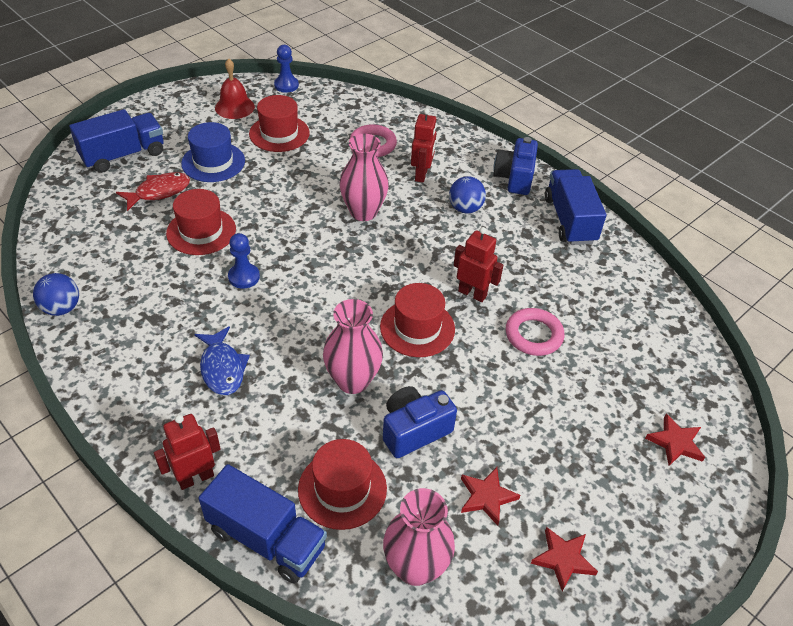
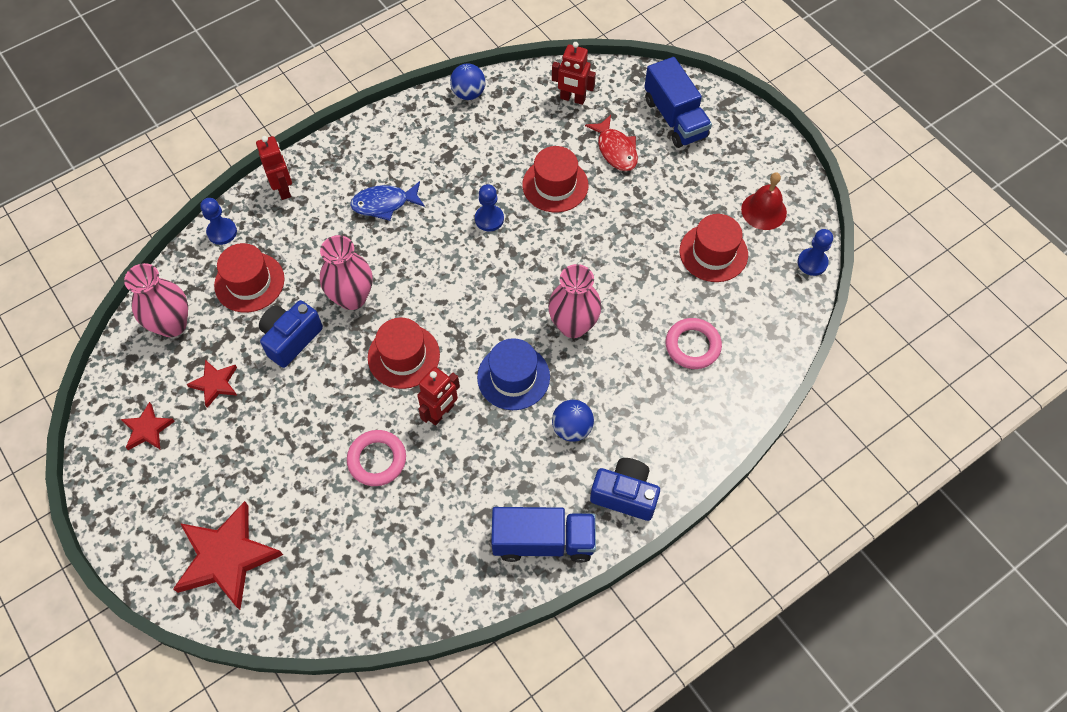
camera: 100 degrees right, 15 degrees up
blue hat [181,122,245,182] -> blue hat moved to [477,338,550,410]
blue truck [199,464,327,583] -> blue pawn [200,198,237,245]
blue camera [383,386,457,458] -> blue camera turned 120 degrees counterclockwise [259,300,323,368]
red robot [411,108,437,183] -> red robot moved to [552,42,596,105]
red star [645,413,705,466] -> red star [173,501,283,610], size x1.95

